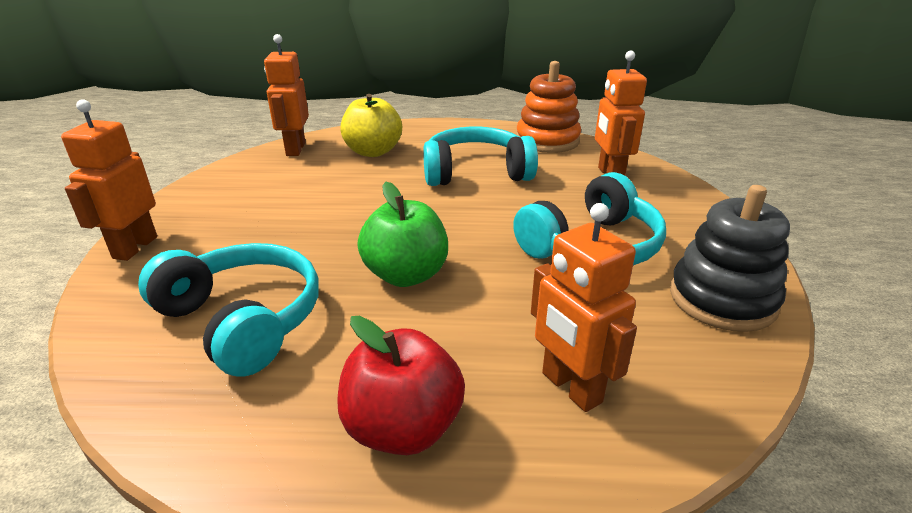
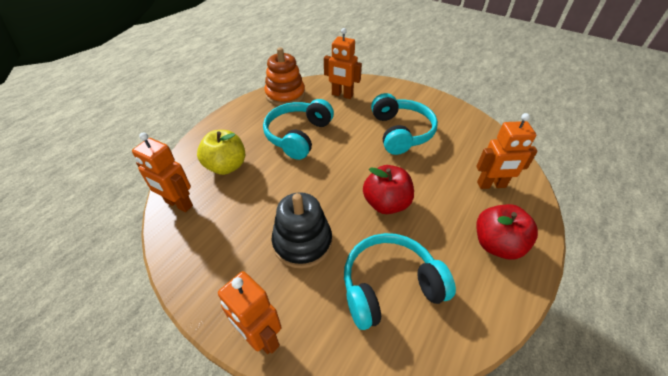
camera: 60 degrees left, 15 degrees up
green apple [357,182,448,287] -> red apple [363,165,414,214]
black stacking toy [670,185,790,332] -> black stacking toy moved to [271,192,332,269]

